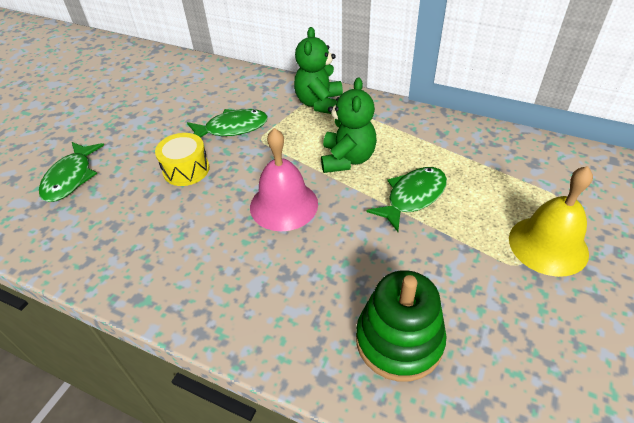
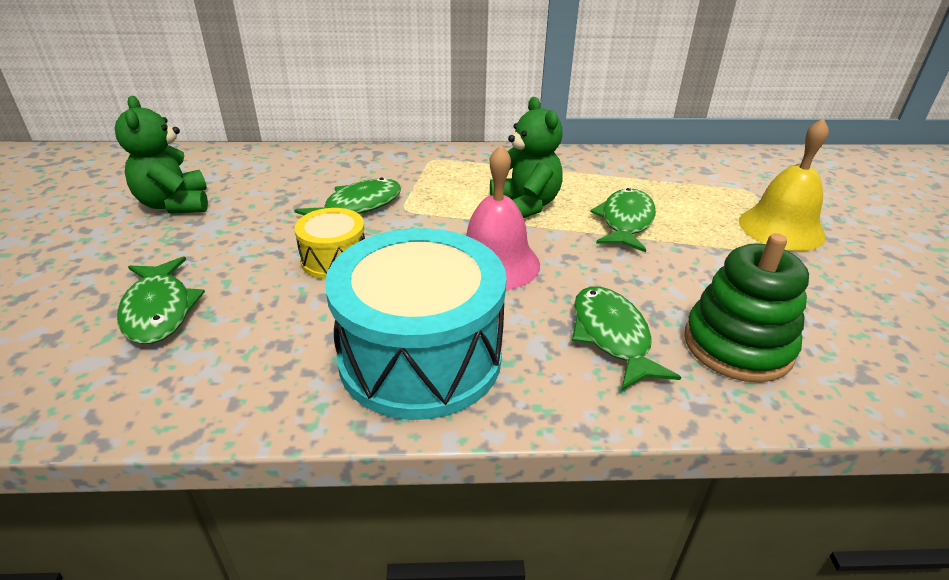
camera: 30 degrees left, 10 degrees down
green teddy bear [294,27,343,114] -> green teddy bear moved to [114,96,208,214]
none -> turquoise drum [325,228,507,420]
none -> green fish [572,286,681,391]

